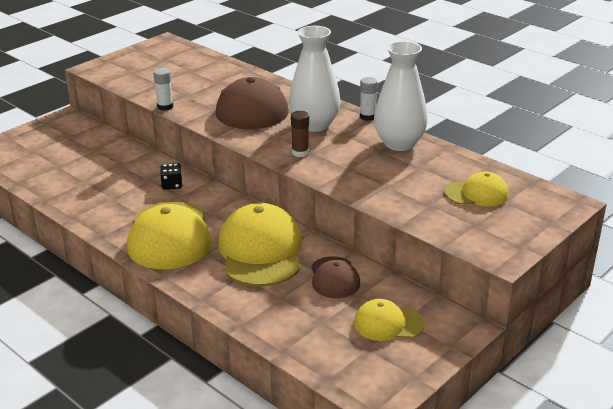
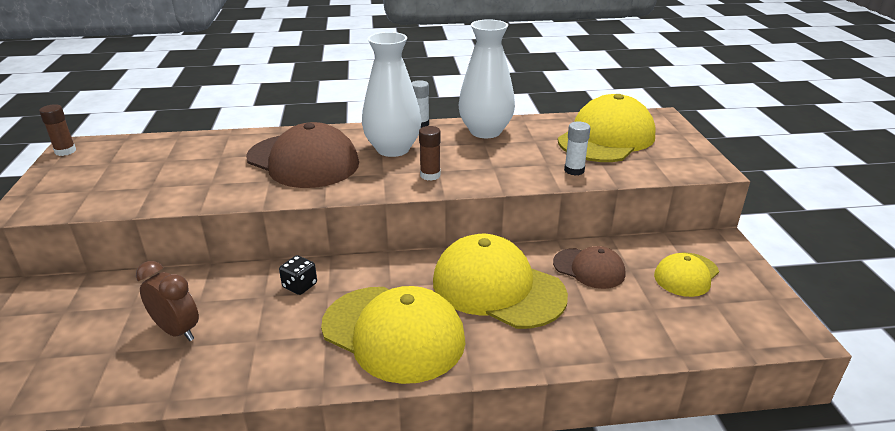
camera: 50 degrees left, 0 degrees up
white glue stick [153,68,173,111] -> white glue stick moved to [564,122,591,175]
yellow cap [445,171,509,207] -> yellow cap [558,94,656,162], size x1.84
none -> brown glue stick [39,104,76,156]
none -> brown clock [136,261,199,341]

